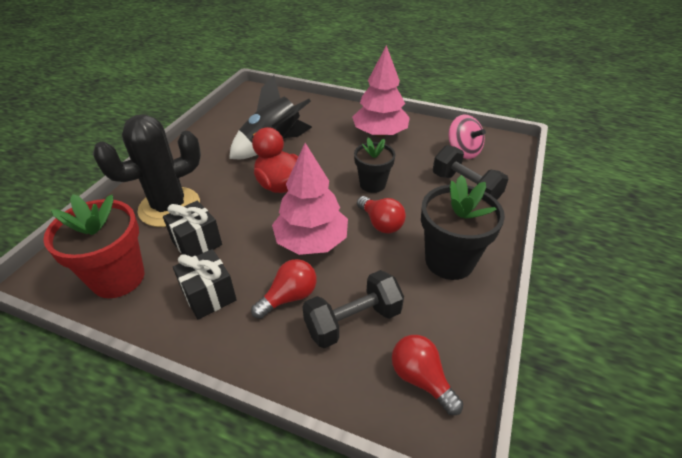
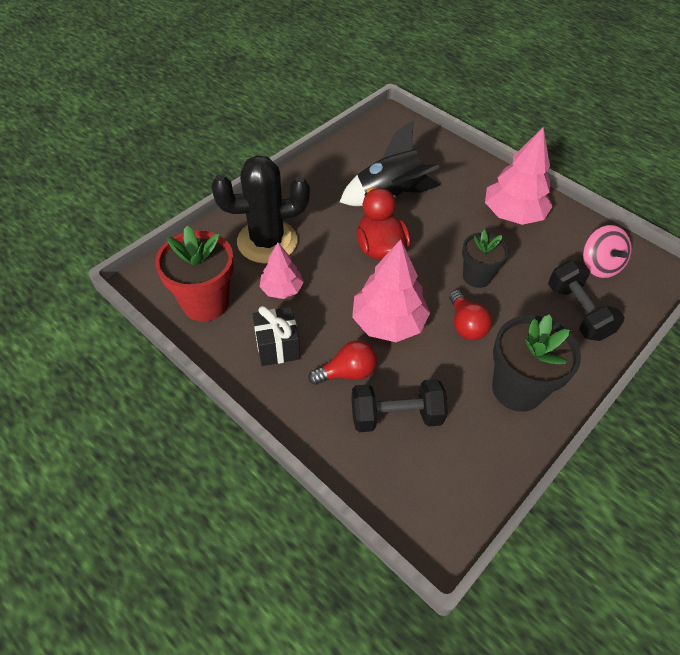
camera: 20 degrees right, 10 degrees up
black gift [163,201,222,257] -> pink tree [260,243,304,299]
red light bulb [392,335,463,415] -> none

